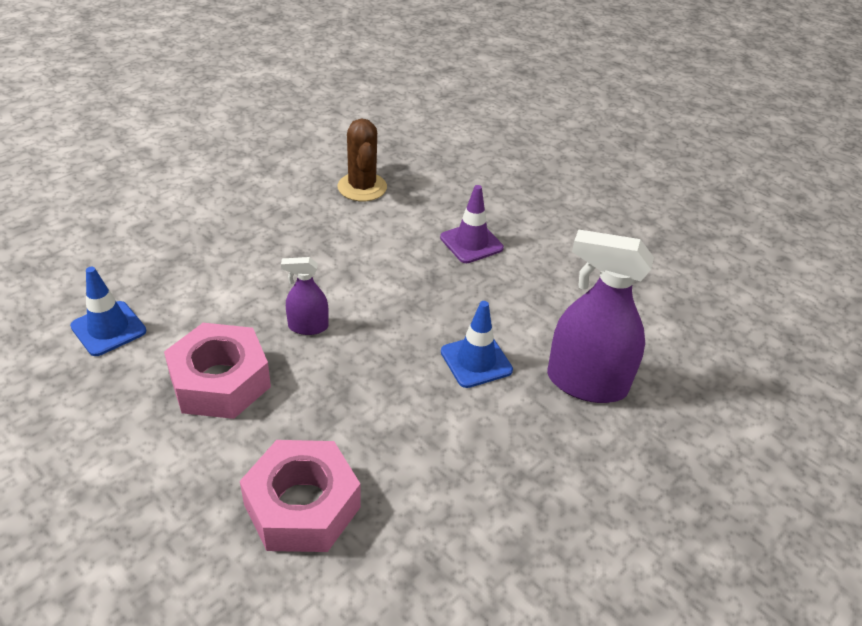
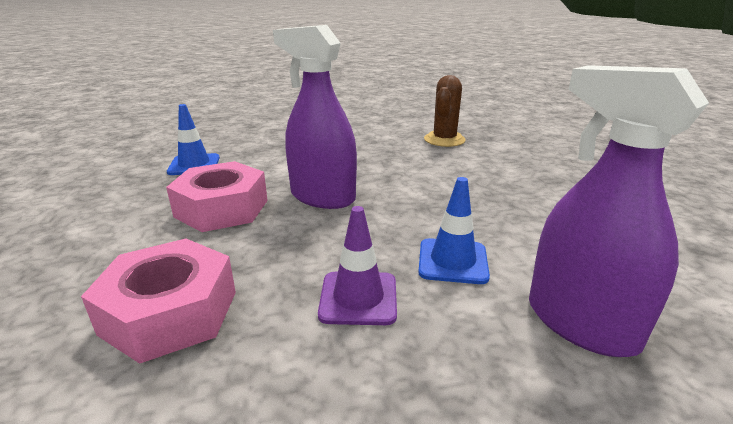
camera: 35 degrees right, 15 degrees down
purple spray bottle [281,257,329,335] -> purple spray bottle [273,25,357,209], size x1.97
purple traffic cone [440,185,504,263] -> purple traffic cone moved to [318,206,397,325]

